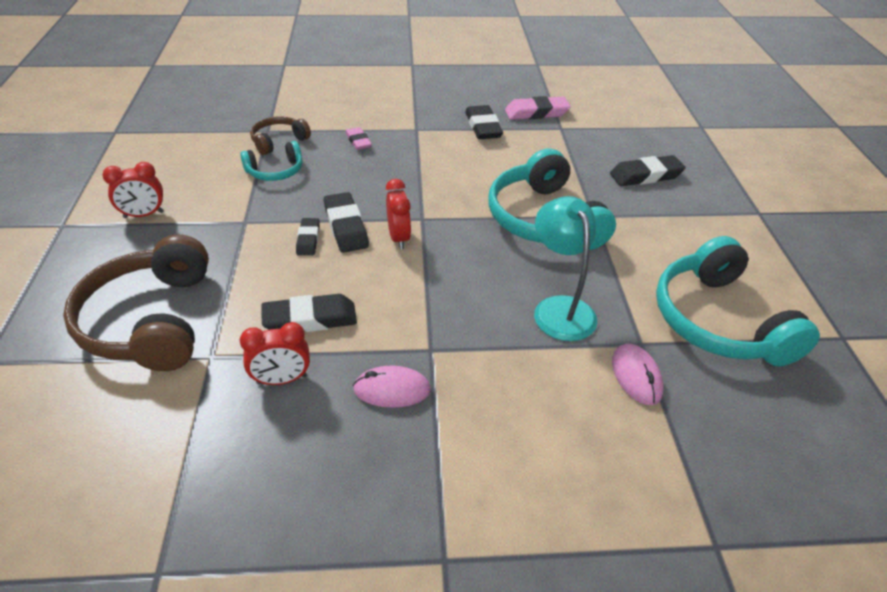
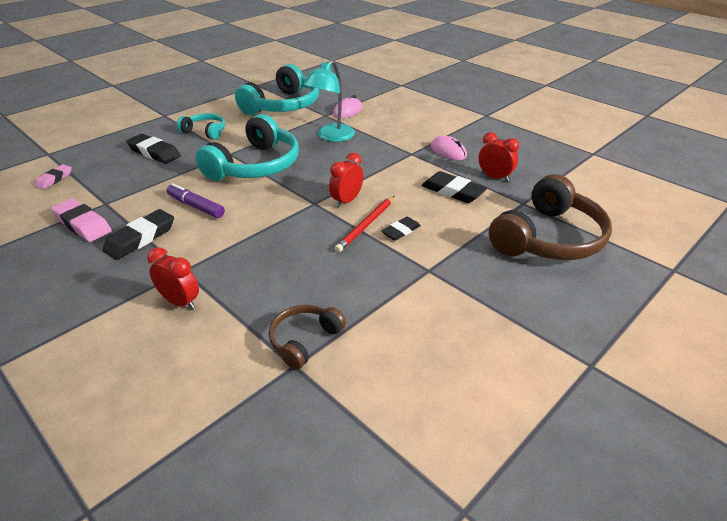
camera: 130 degrees left, 5 degrees down
red clock [103,162,164,218] -> red clock moved to [147,247,199,310]
turquoise headphones [240,141,302,181] -> turquoise headphones moved to [177,113,225,140]
brown headphones [250,117,311,155] -> brown headphones turned 120 degrees clockwise [269,305,346,370]
black eraser [324,192,369,253] -> red pencil [335,196,394,252]
pink eraser [345,127,372,150] -> pink eraser moved to [34,164,72,189]
none -> purple marker [167,183,225,218]

